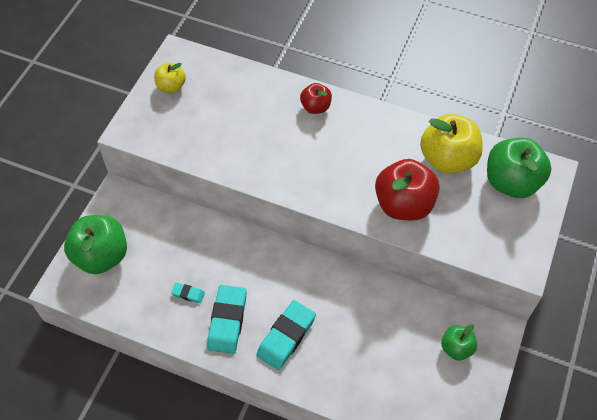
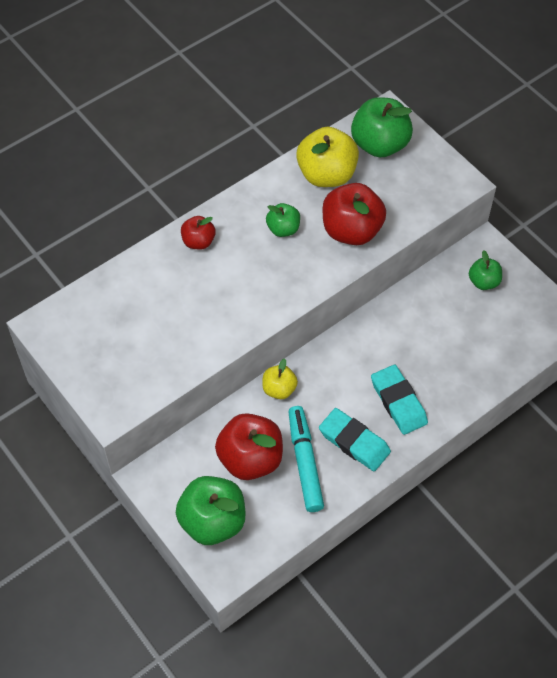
camera: 60 degrees left, 0 degrees up
yellow apple [154,62,186,93] -> yellow apple moved to [262,358,298,399]
turquoise eraser [171,283,205,303] -> turquoise marker [289,406,324,512]
none -> red apple [215,413,283,480]
none -> green apple [266,203,300,237]

